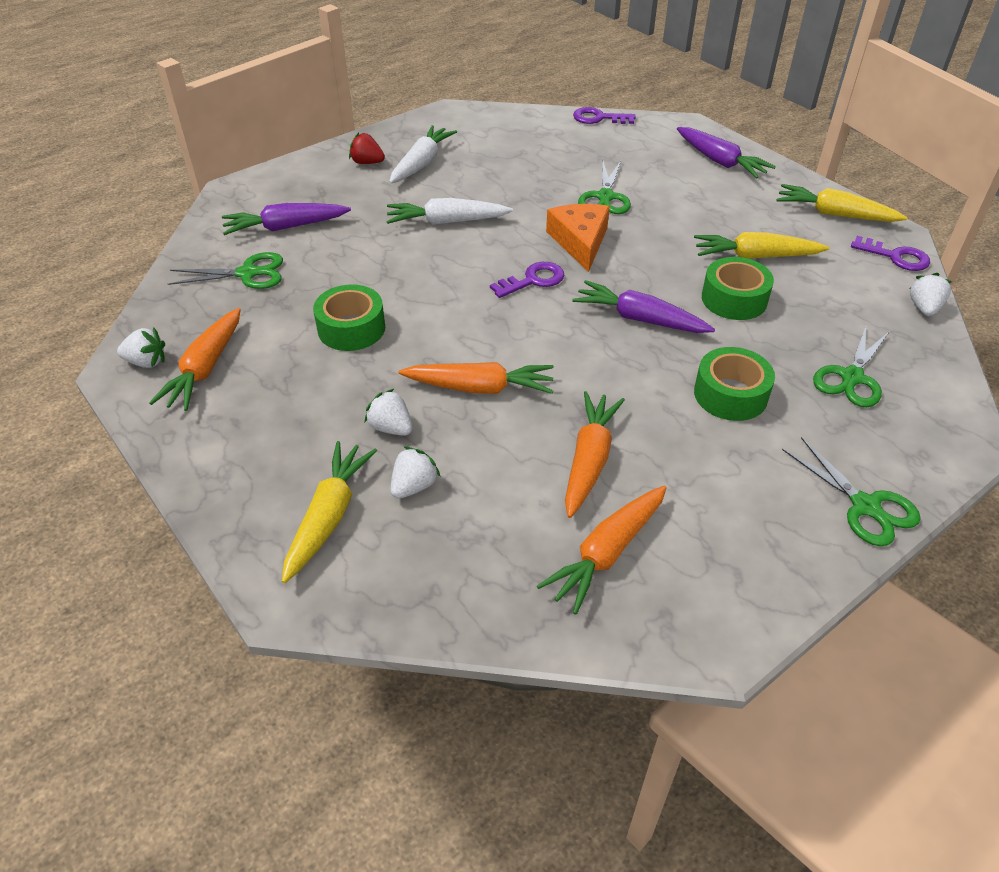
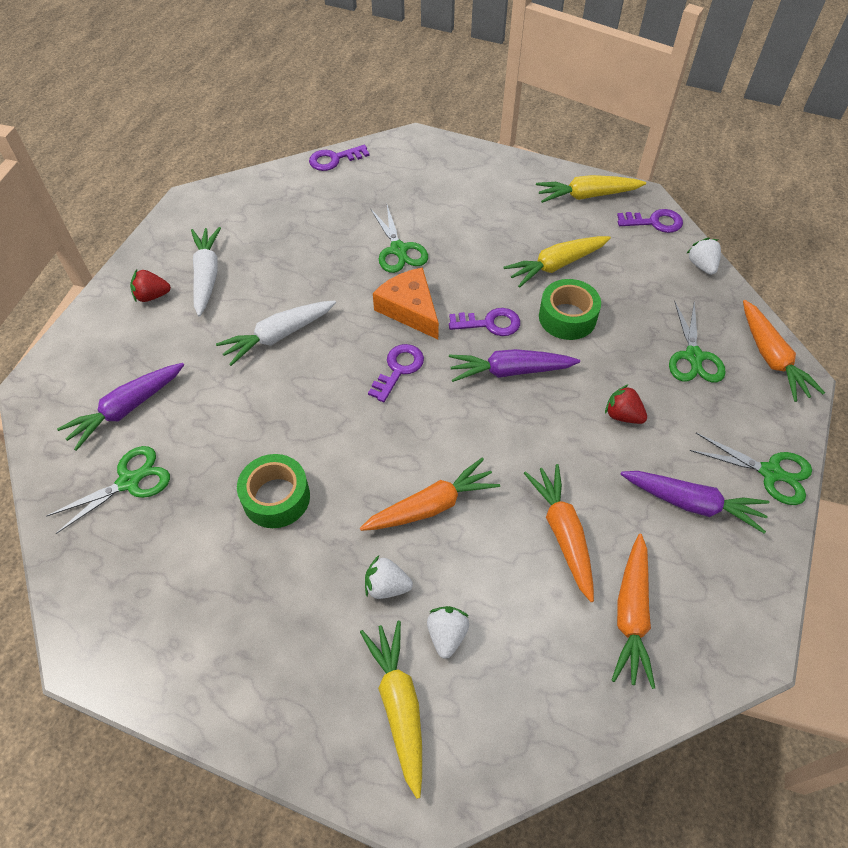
camera: 30 degrees left, 10 degrees up
white strawberry [117,328,165,368] -> none
orange carrot [149,308,241,411] -> orange carrot moved to [743,300,825,402]
purple carrot [677,127,776,178] -> purple carrot moved to [620,471,769,534]
green tape [694,347,775,421] -> red strawberry [605,384,647,424]
none -> purple key [449,308,520,336]

